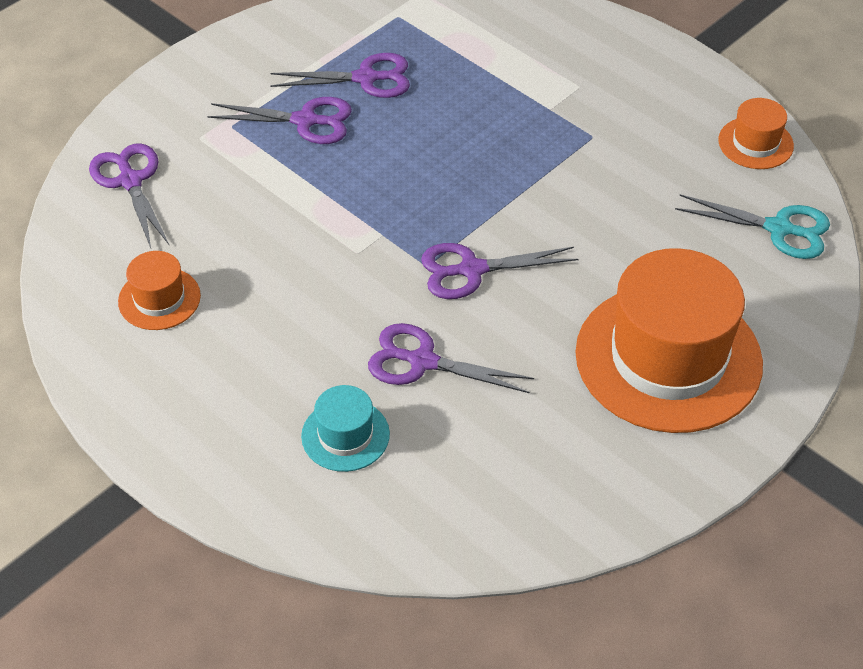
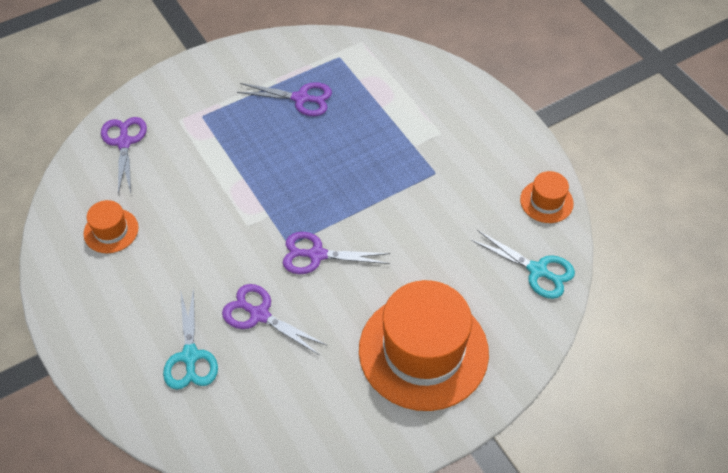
camera: 15 degrees right, 5 degrees up
purple scissors [208,97,352,144] -> none
turquoise hat [301,385,390,472] -> turquoise scissors [163,288,218,390]

